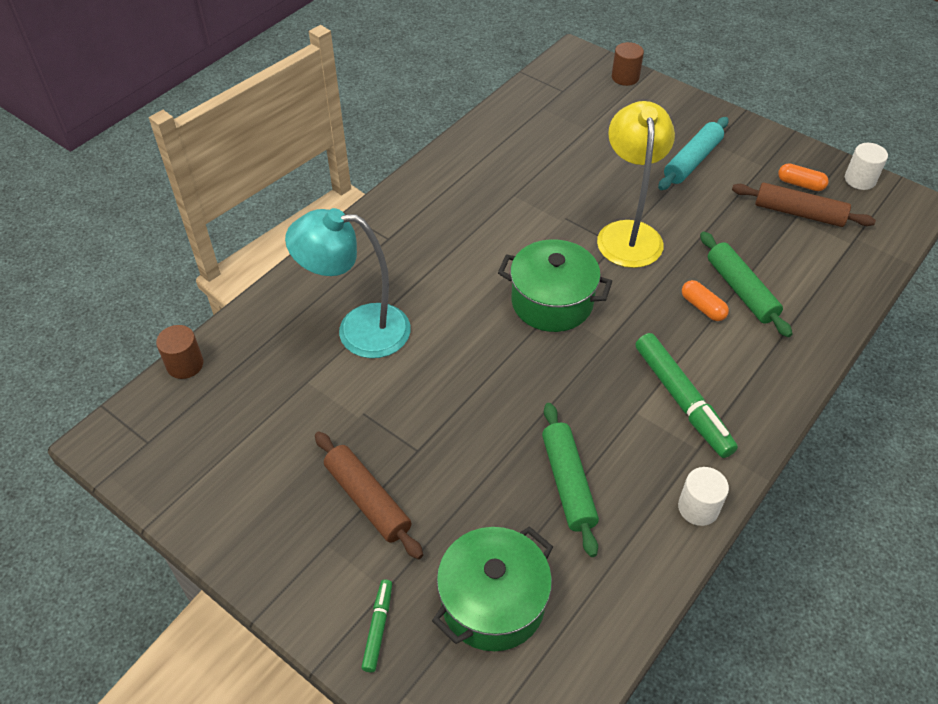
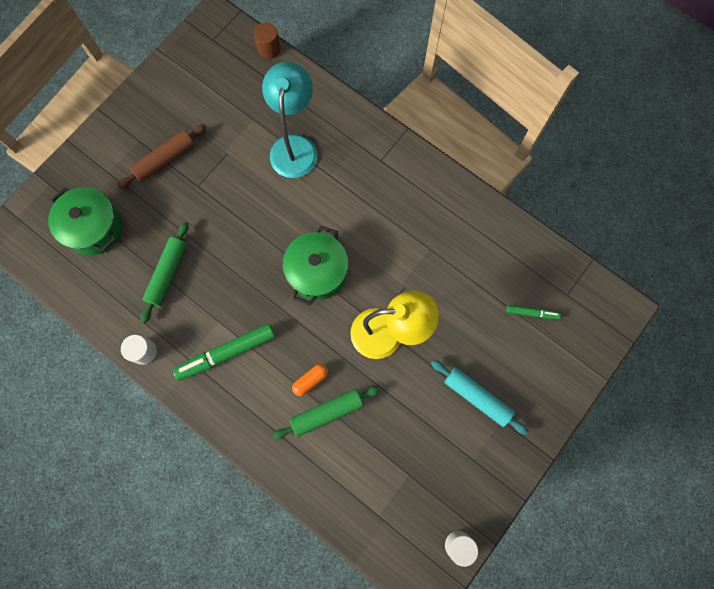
camera: 90 degrees right, 25 degrees up
green marker [361,579,392,672] -> green marker moved to [506,305,561,319]
green rolling pin [542,403,599,557] -> green rolling pin turned 60 degrees counterclockwise [140,221,189,324]
brown cylinder [612,42,644,86] -> none
brown rolling pin [732,183,876,227] -> none
orange capsule [778,163,829,191] -> none

